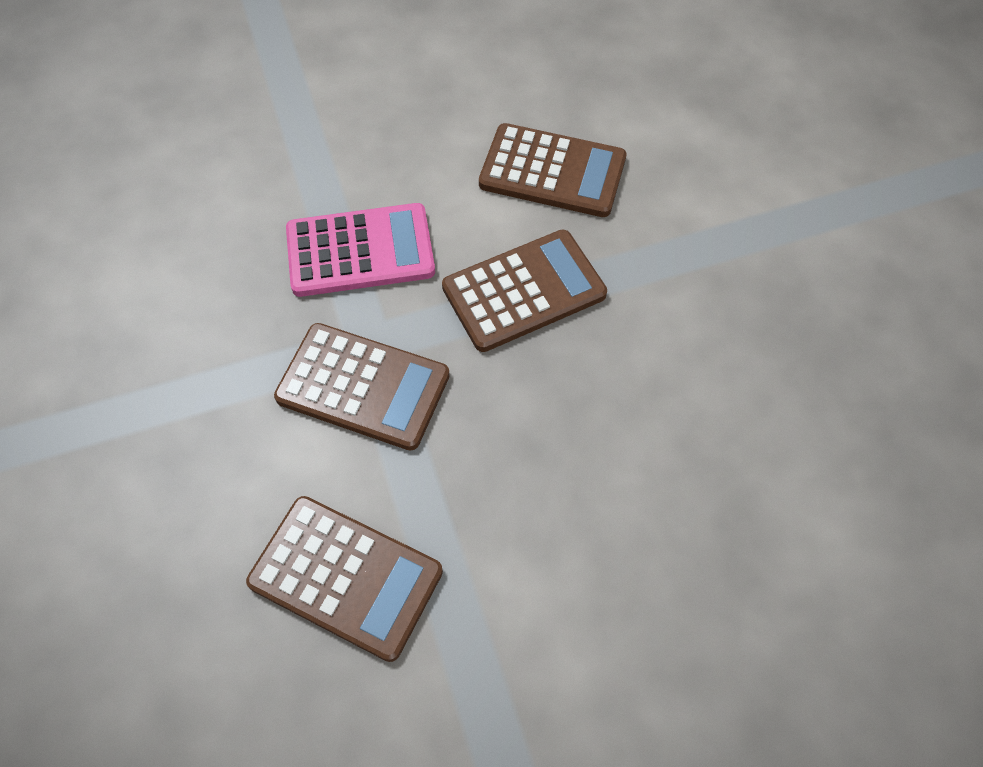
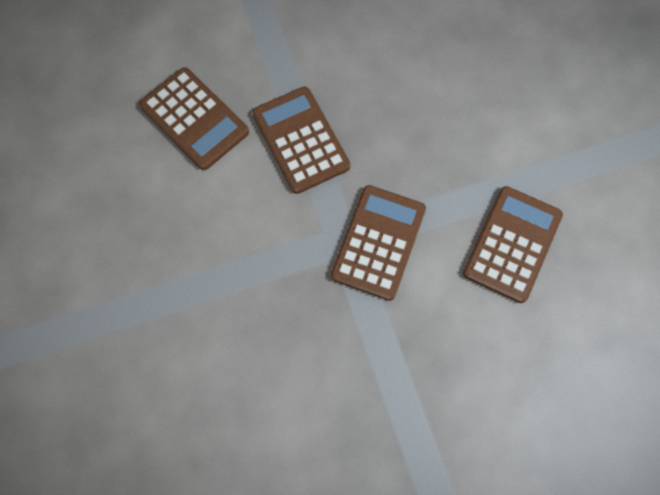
camera: 90 degrees left, 10 degrees up
pink calculator [286,203,435,297] -> none
brown calculator [479,123,627,217] -> brown calculator turned 120 degrees clockwise [139,67,249,170]

